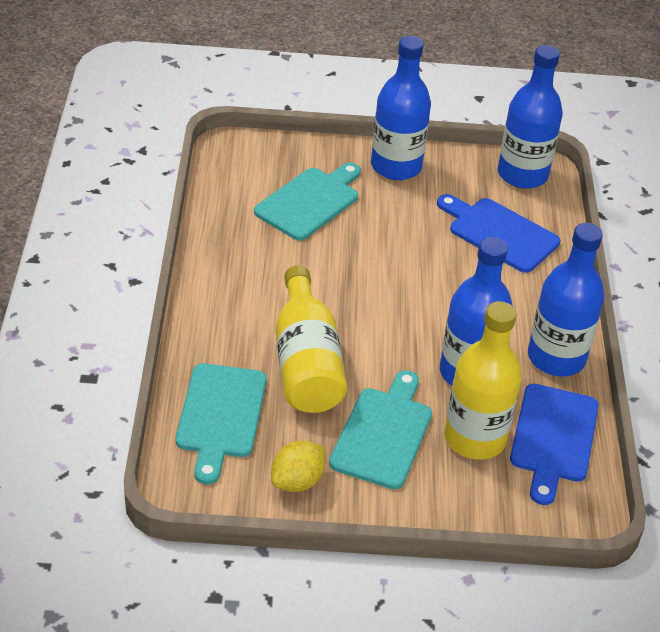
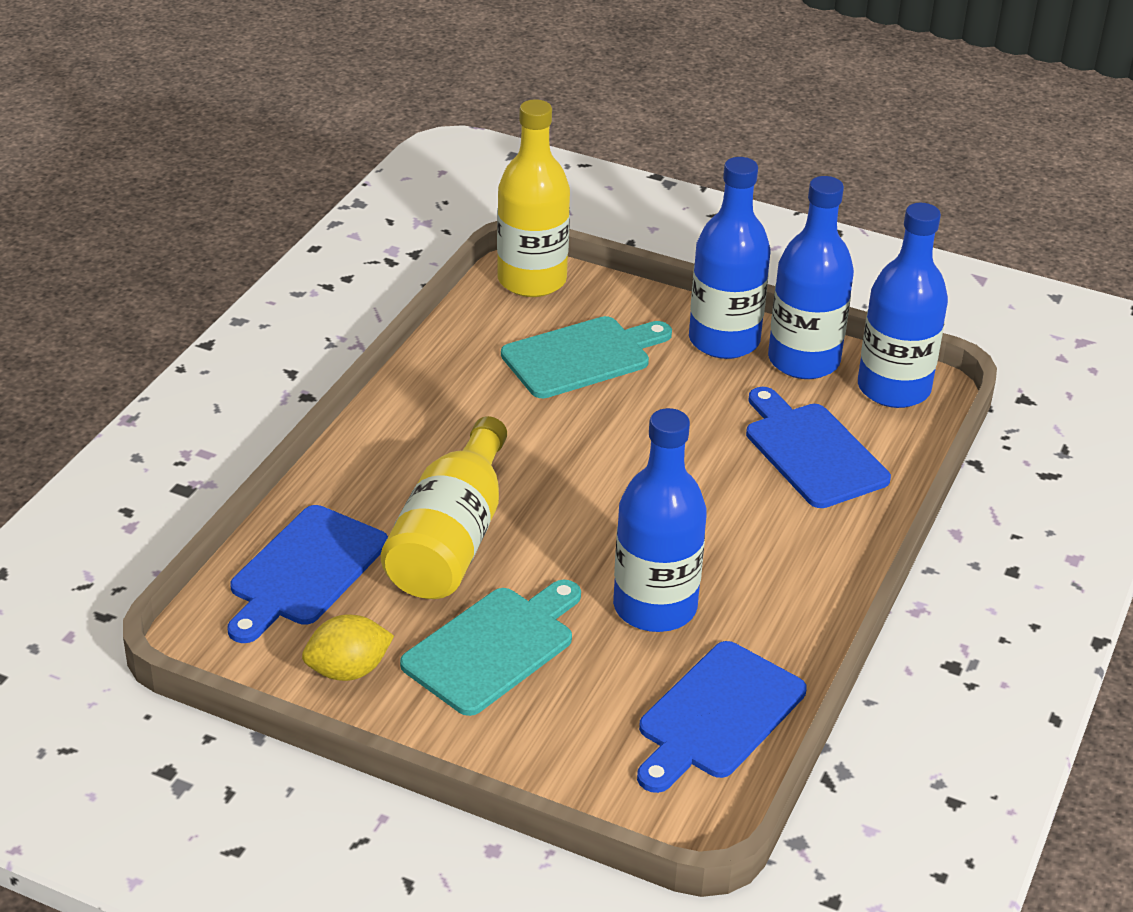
camera: 25 degrees right, 5 degrees down
turquoise cutting board [176,363,267,484] -> blue cutting board [227,505,388,643]
yellow bottle [444,301,522,460] -> yellow bottle moved to [497,99,570,297]
blue bottle [528,223,604,376] -> blue bottle moved to [768,176,854,379]

